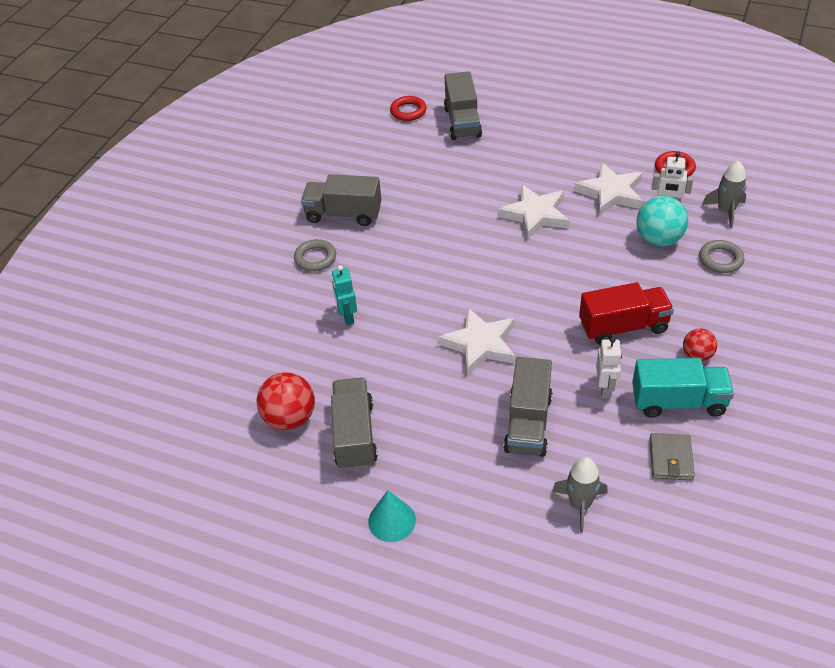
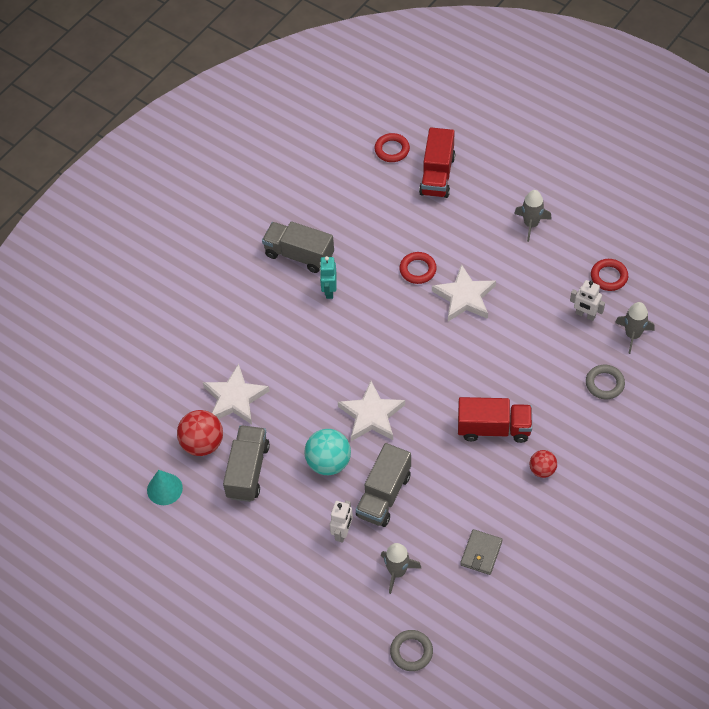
camera: 15 degrees right, 10 degrees up
grey ring [294,239,336,272] -> grey ring moved to [390,630,433,671]
turquoise robot [332,265,357,325] -> turquoise robot moved to [320,256,337,299]
turquoise cone [368,490,416,542] -> turquoise cone moved to [147,470,183,505]
grey truck [444,71,482,140] -> red truck [419,128,455,198]
white star [574,162,643,215] -> white star moved to [203,364,269,424]
white robot [596,337,622,398] -> white robot moved to [330,500,353,543]
turquoise truck [632,358,734,418] -> none
turquoise ball [637,196,688,246] -> turquoise ball moved to [304,429,351,475]
none -> red ring [399,252,437,284]
none -> grey rocket [514,190,552,242]

